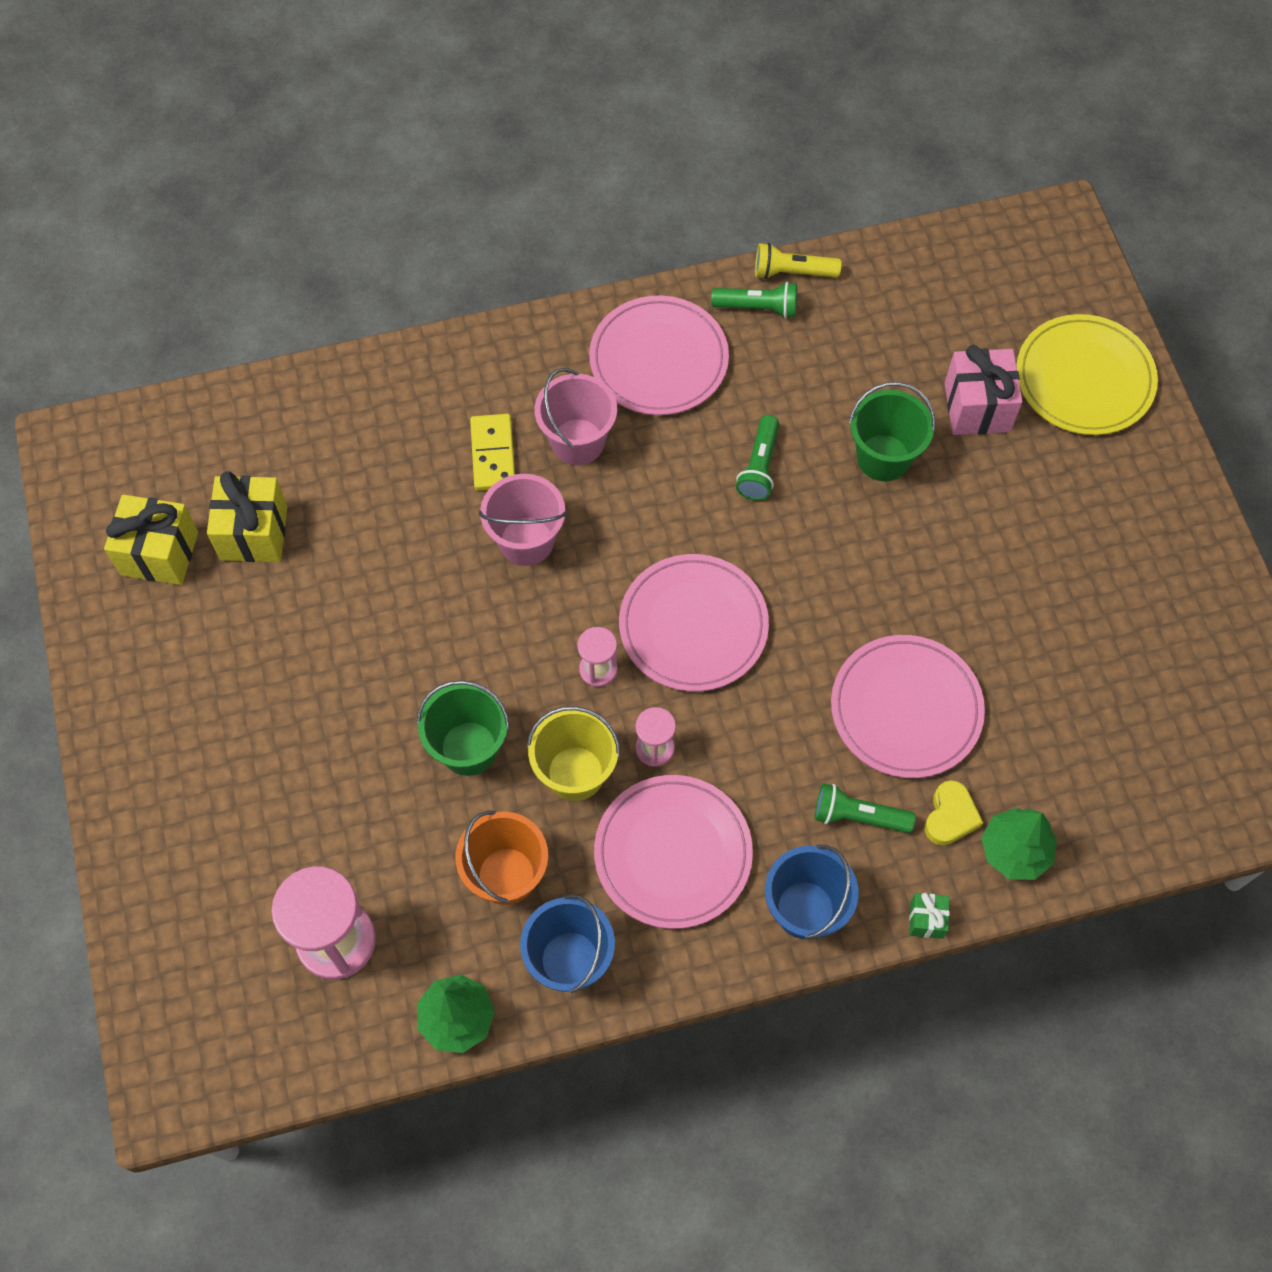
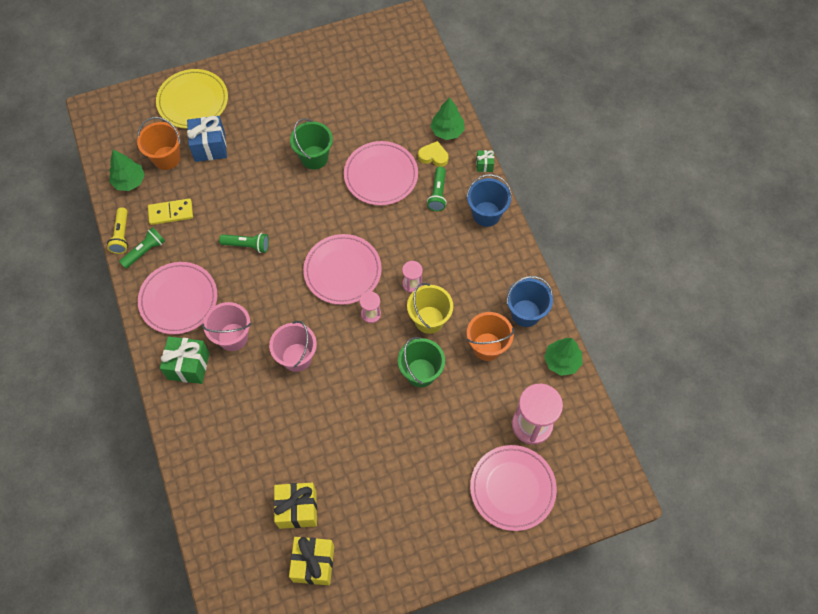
camera: 95 degrees left, 0 degrees up
yellow domino [470,414,515,491] -> yellow domino moved to [148,198,193,225]
pink plate [594,775,753,929] -> pink plate moved to [470,445,557,531]
green flashlight [711,282,797,318] -> green flashlight turned 45 degrees clockwise [119,227,165,269]
green bucket [849,382,936,481] -> green bucket moved to [290,118,333,170]
pink gift [945,345,1023,435] -> blue gift [187,116,227,162]
none -> green tree [109,150,145,191]
none -> orange bucket [137,117,181,170]
none -> green gift [160,336,209,384]

